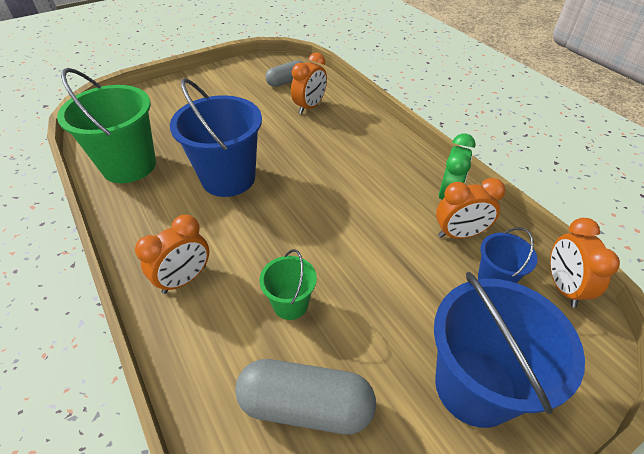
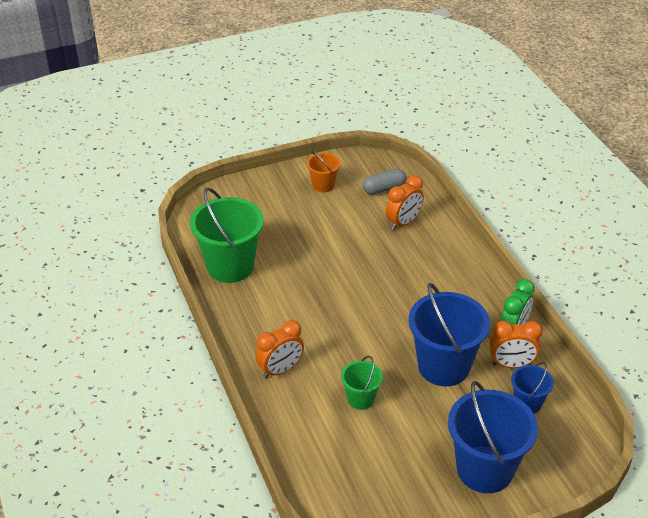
camera: 10 degrees right, 5 degrees down
blue bucket [170,78,262,197] -> blue bucket moved to [408,283,490,387]
grey capsule [235,359,376,434] -> none
orange clock [550,218,620,308] -> none
none -> orange bucket [307,150,340,193]

